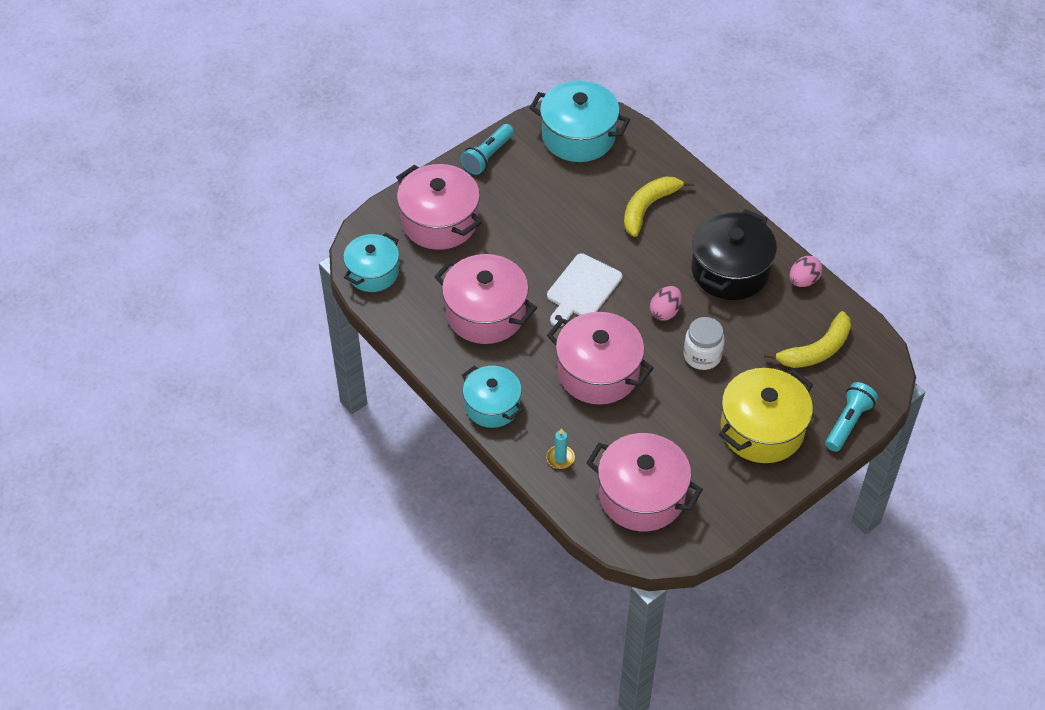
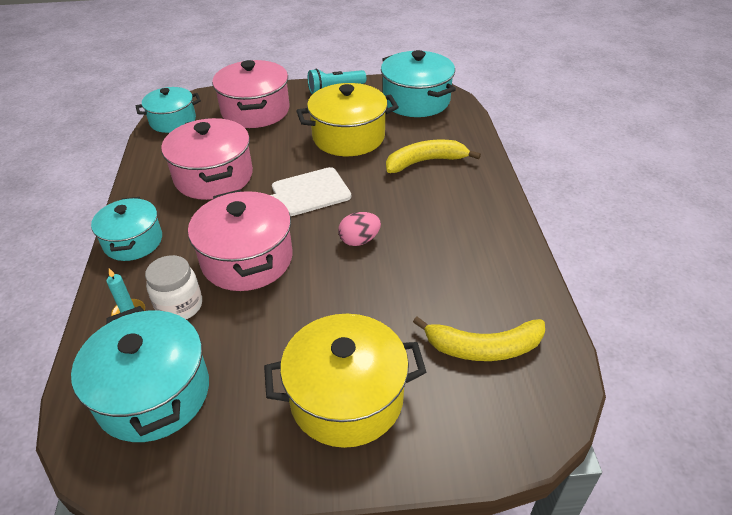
camera: 35 degrees right, 10 degrees down
pink pot [586,433,703,531] -> turquoise pot [71,306,209,442]
white jar [684,317,725,370] -> white jar moved to [145,255,202,319]
black pot [691,209,777,300] -> none
pink egg [789,256,823,287] -> none
turquoise flashlight [825,382,878,452] -> none
none -> yellow pot [296,83,399,156]

